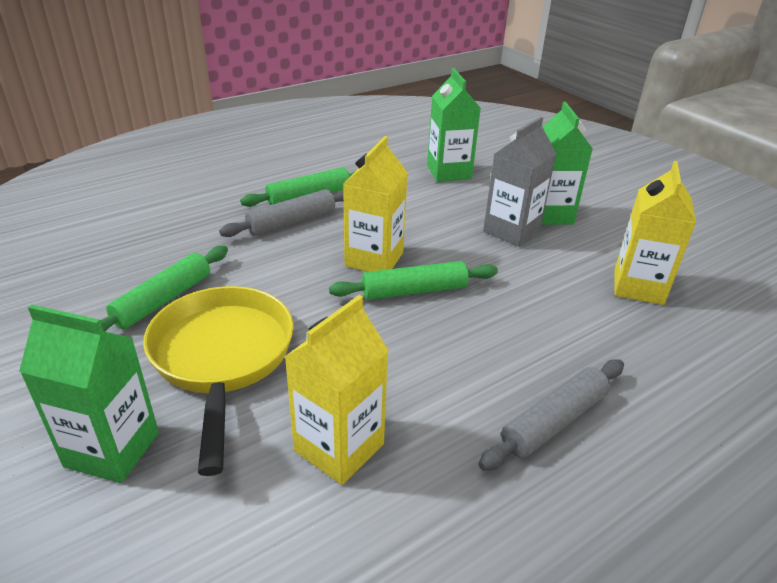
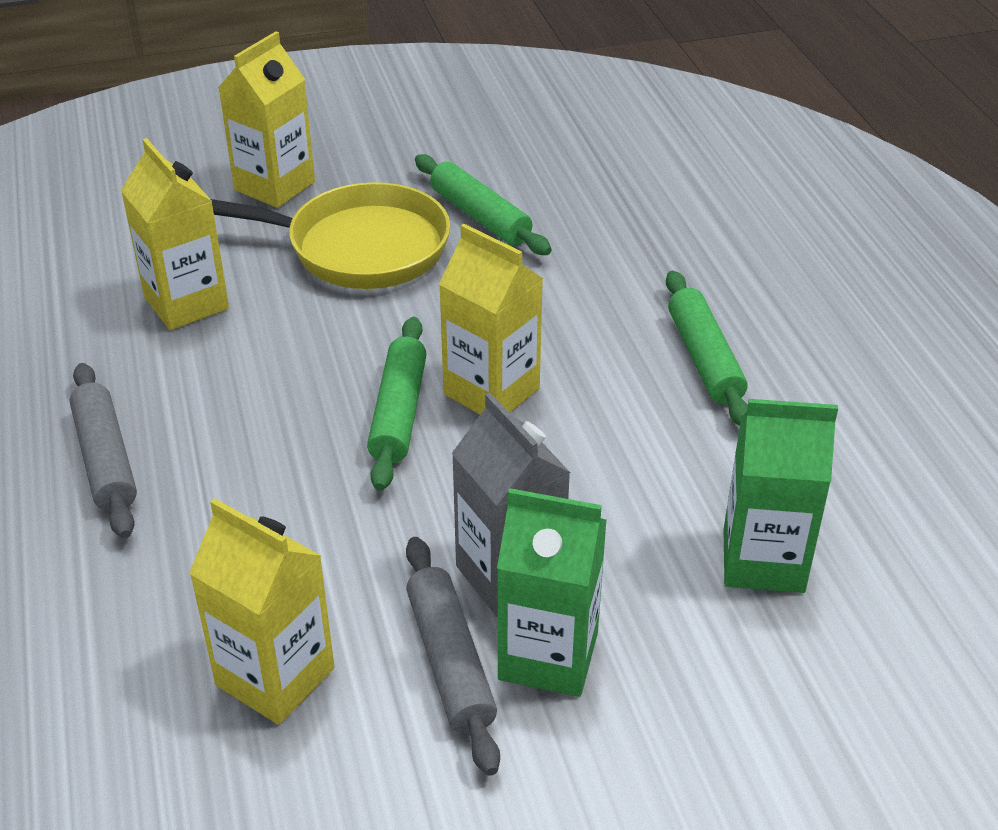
camera: 110 degrees right, 5 degrees up
green carton [19,304,159,483] -> yellow carton [218,31,315,208]
grey rolling pin [219,189,344,237] -> grey rolling pin moved to [406,537,500,776]

